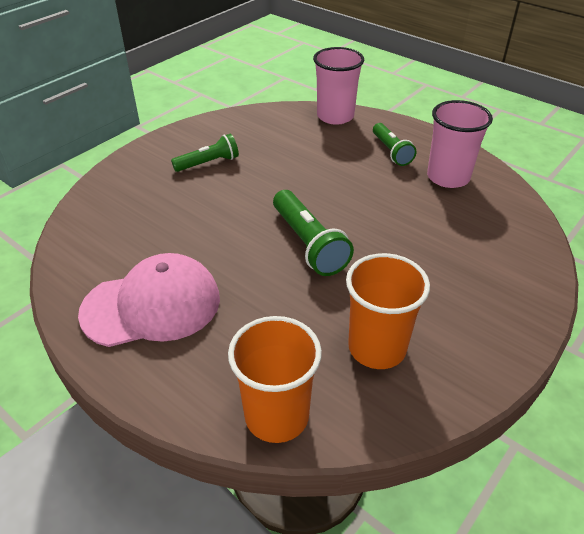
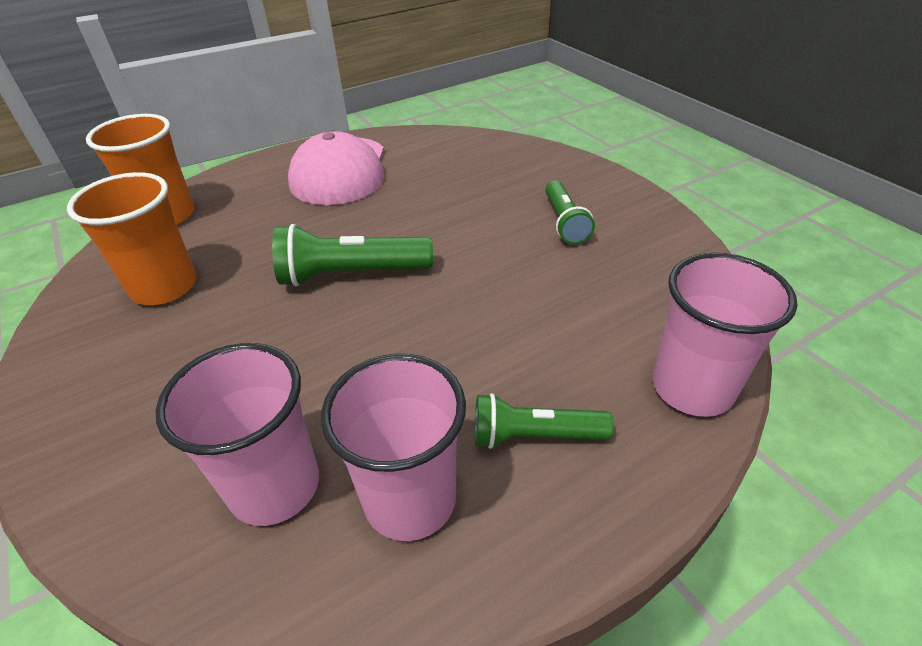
camera: 110 degrees right, 0 degrees up
none -> pink cup [155,343,319,526]

